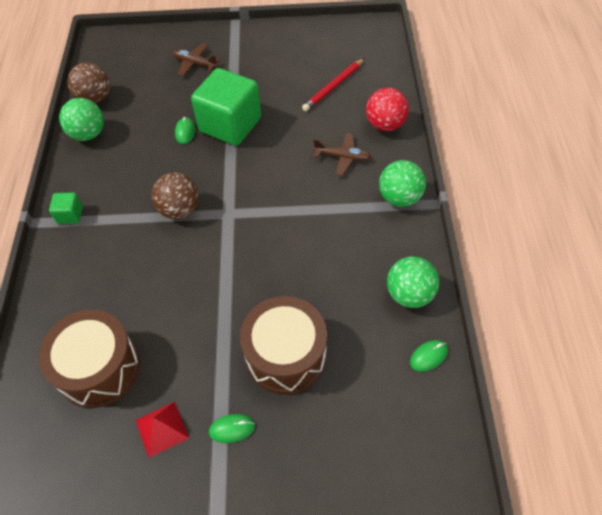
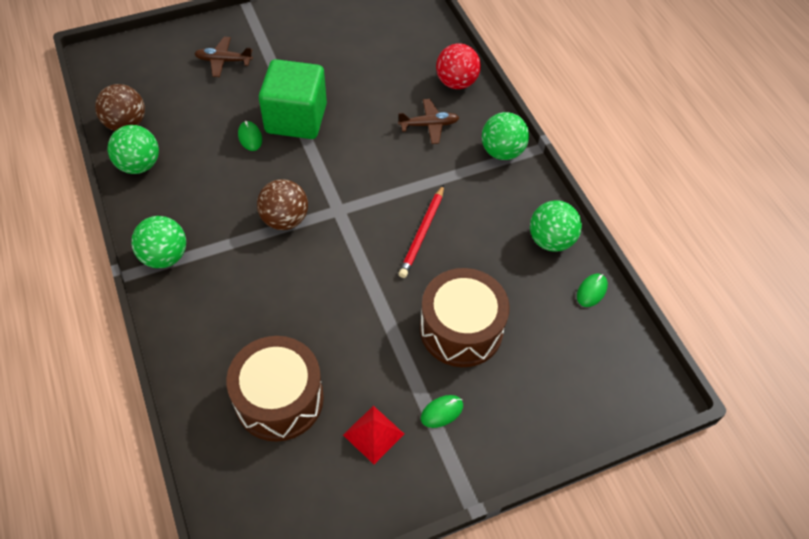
camera: 25 degrees left, 0 degrees up
green cube [49,192,83,224] -> green ball [131,216,186,268]
red pencil [302,58,365,111] -> red pencil moved to [398,185,444,278]

